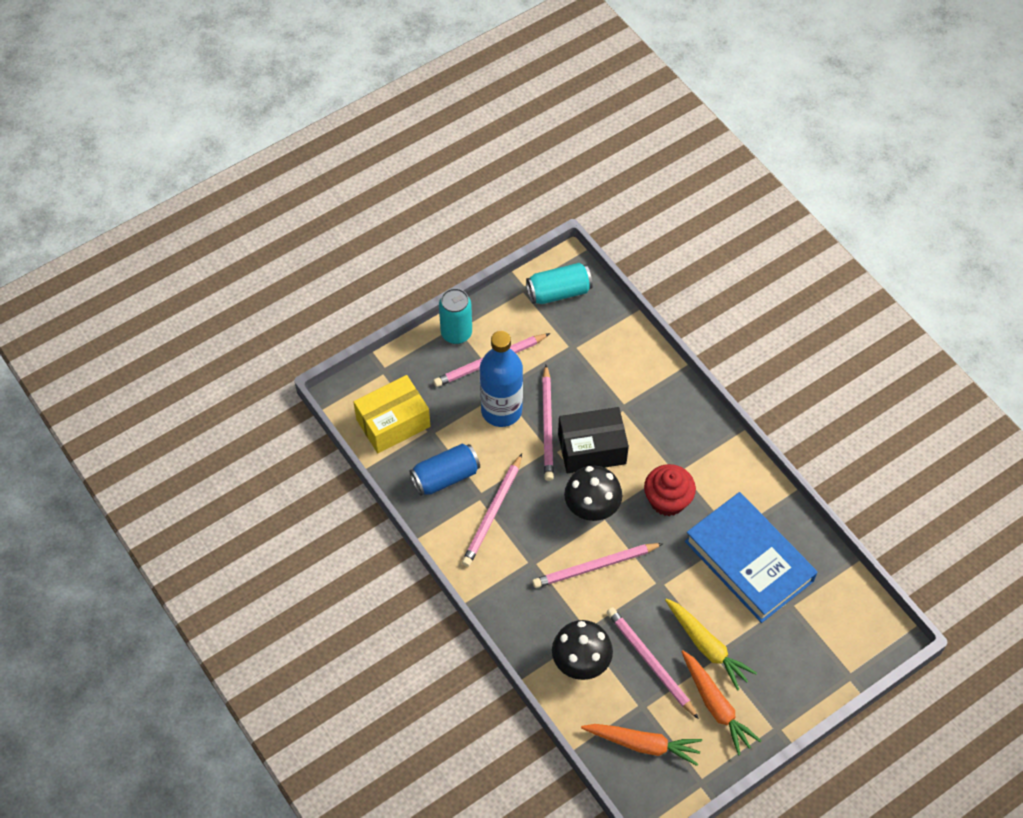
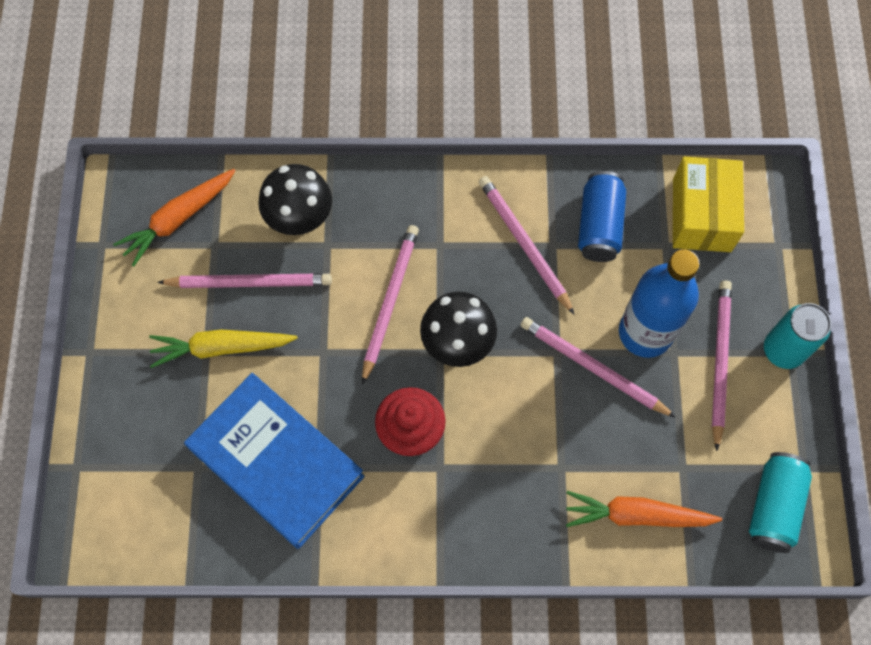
camera: 125 degrees right, 10 degrees up
black box [558,407,629,473] -> none
orange carrot [681,650,761,755] -> orange carrot moved to [566,491,722,527]
blue book [685,492,818,623] -> blue book turned 45 degrees clockwise [184,373,365,549]

